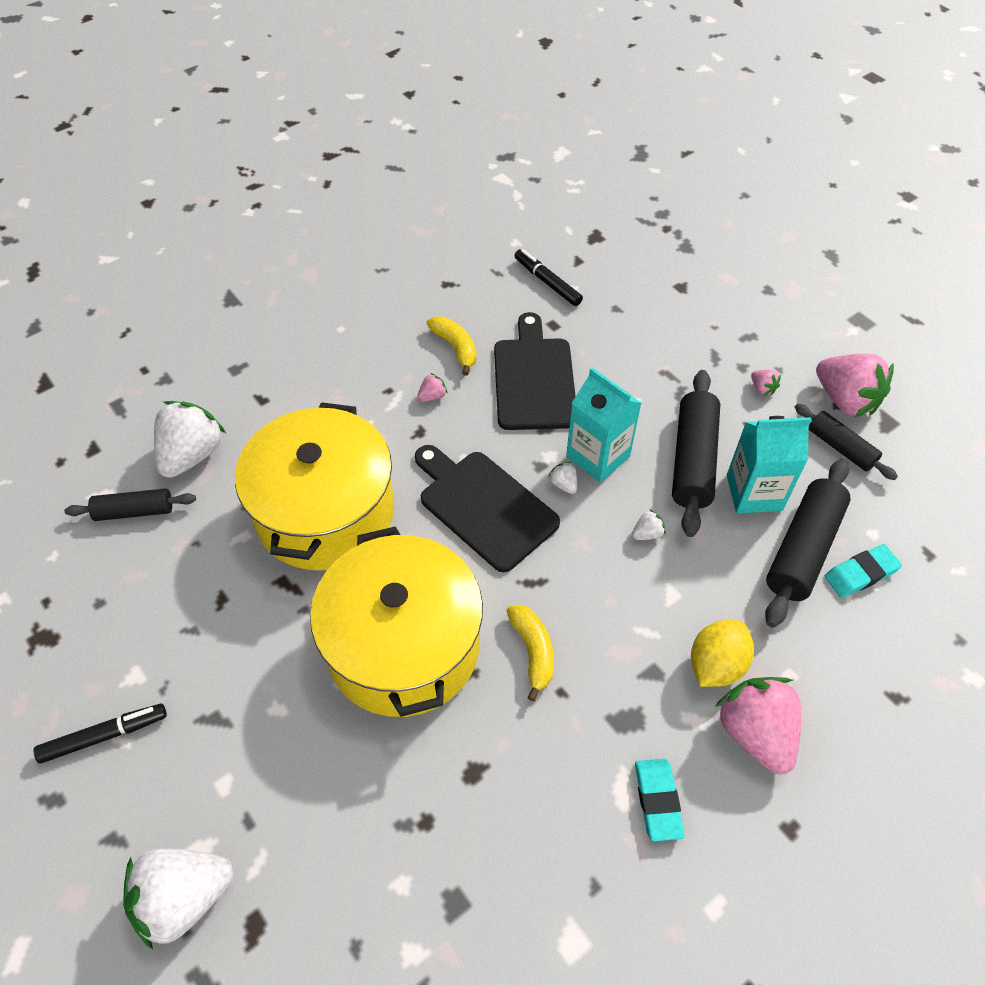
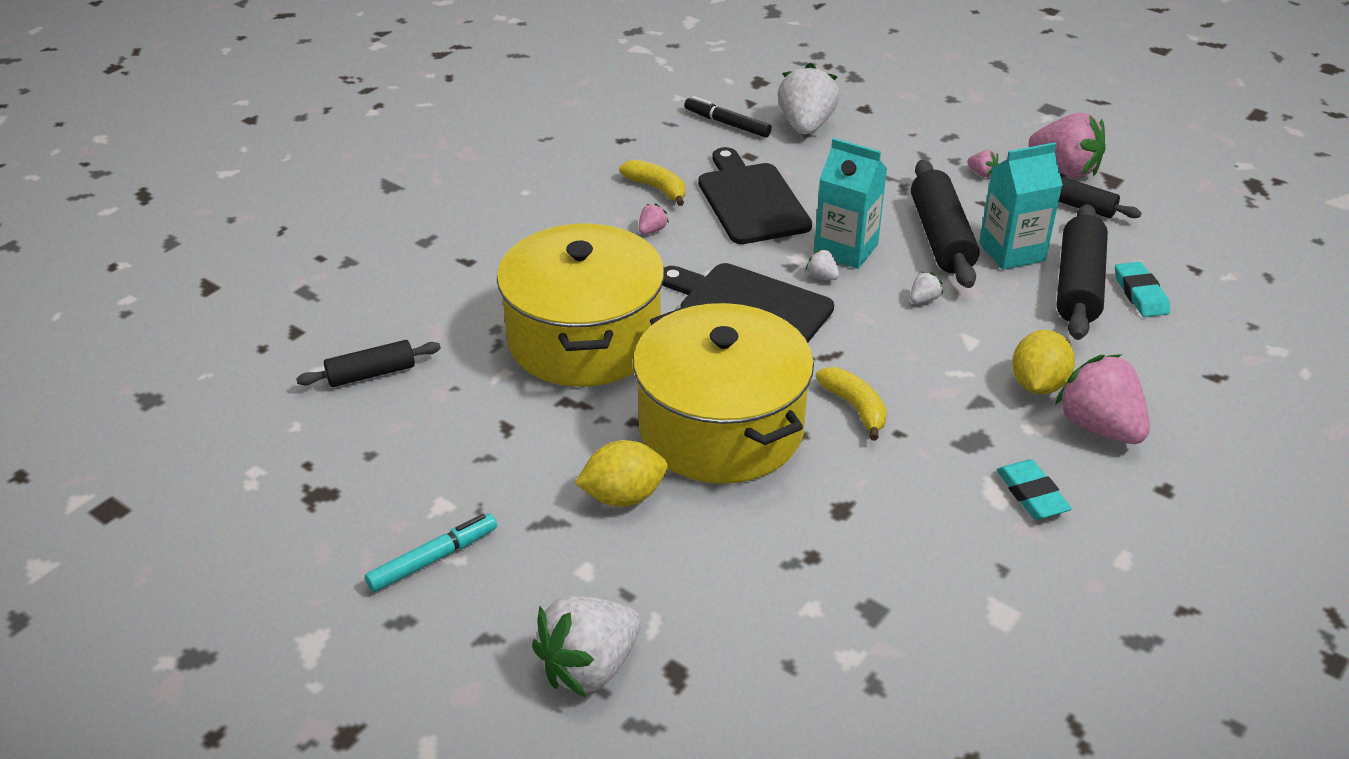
camera: 15 degrees left, 15 degrees down
black marker [33,704,167,764] -> turquoise marker [365,514,497,592]
white strawberry [154,401,226,478] -> white strawberry moved to [778,63,839,134]
turquoise eraser [825,544,902,598] -> turquoise eraser turned 60 degrees counterclockwise [1115,262,1170,317]
none -> yellow lemon [575,440,668,507]

